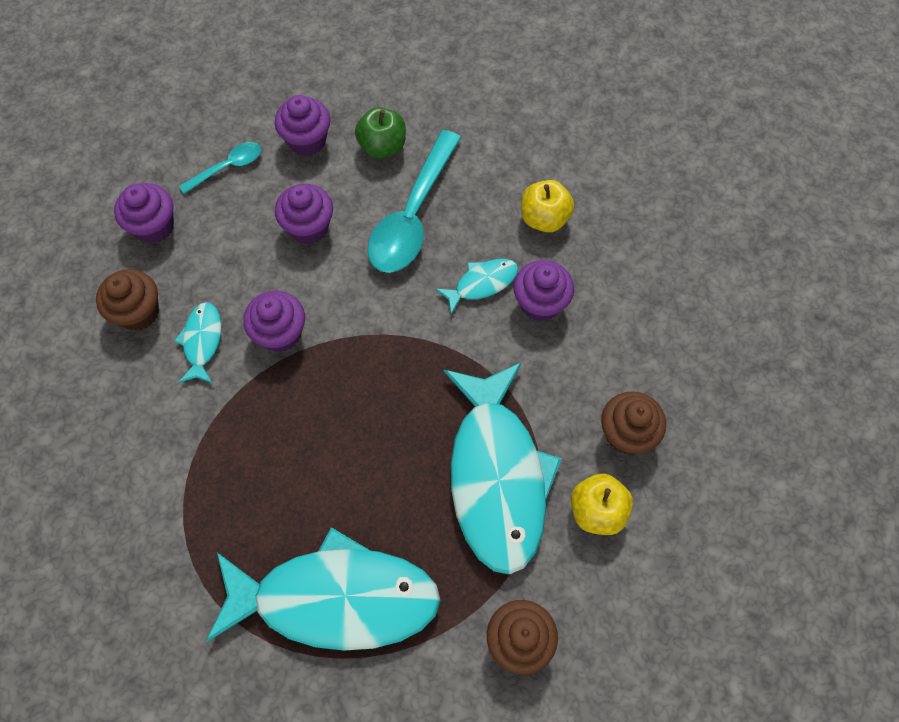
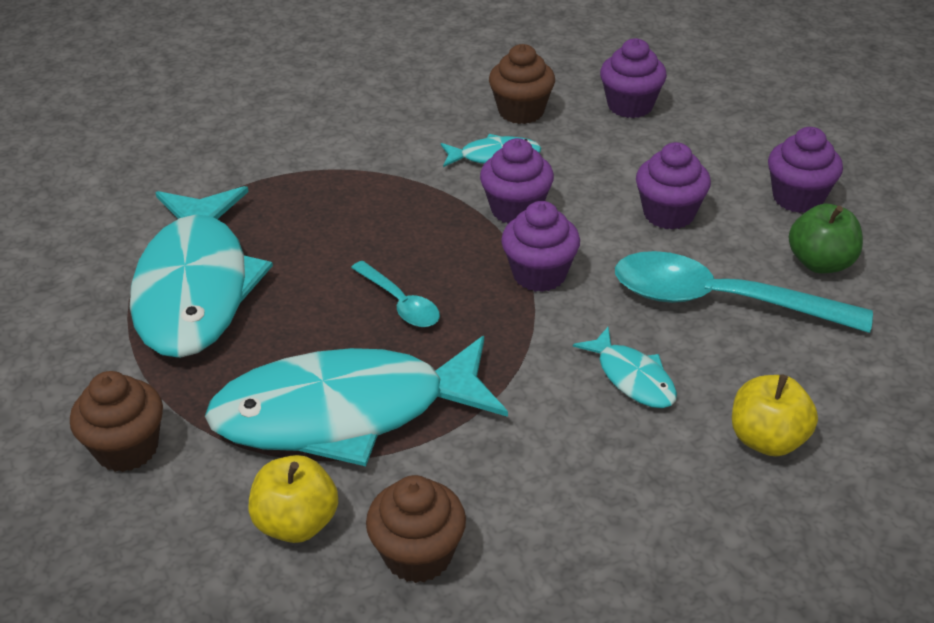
camera: 85 degrees right, 25 degrees down
turquoise spoon [179,142,261,194] -> turquoise spoon moved to [351,261,440,327]
purple cupcake [513,260,574,321] -> purple cupcake moved to [501,201,580,292]

